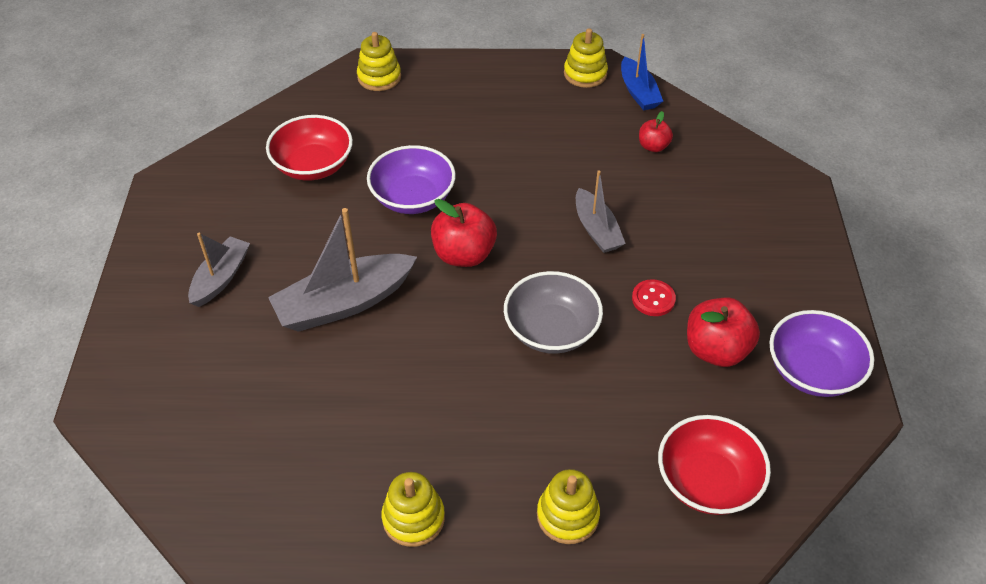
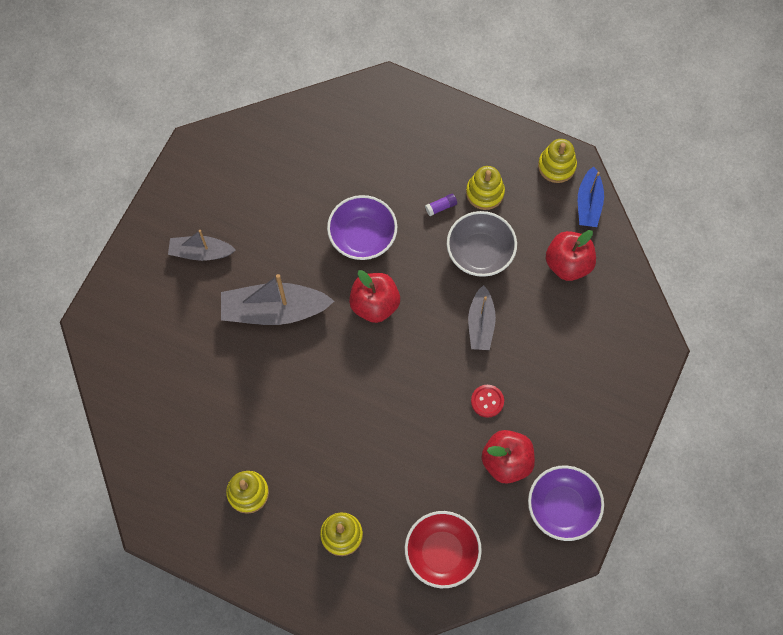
camera: 25 degrees right, 20 degrees up
grey boat [188,233,250,307] -> grey boat turned 135 degrees counterclockwise [168,230,236,261]
red bowl [266,115,353,181] -> none
yellow stacking toy [357,32,401,91] -> yellow stacking toy moved to [466,166,505,210]
grey bowl [504,271,603,354] -> grey bowl moved to [447,211,517,277]
red apple [639,111,673,152] -> red apple [546,230,596,281], size x1.76
none -> purple glue stick [425,194,457,216]

